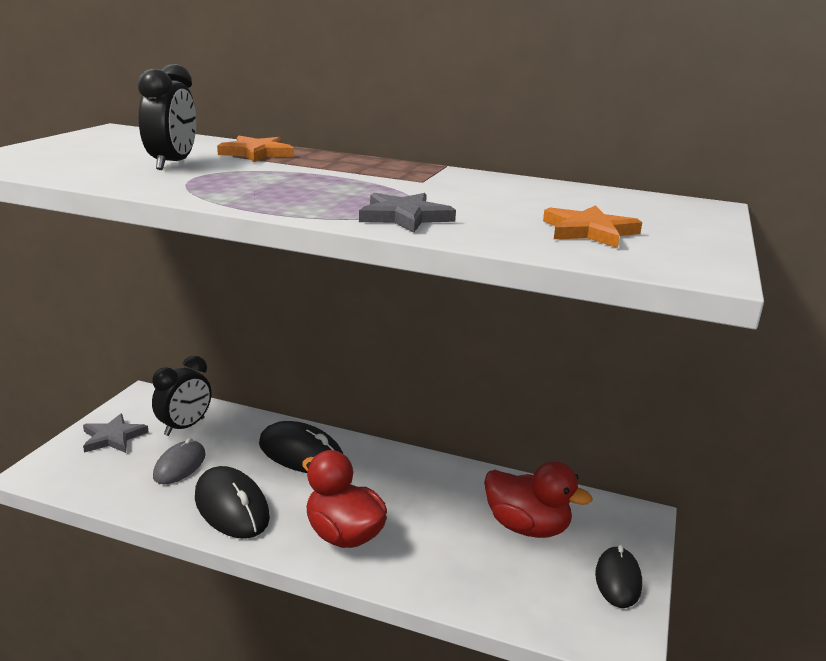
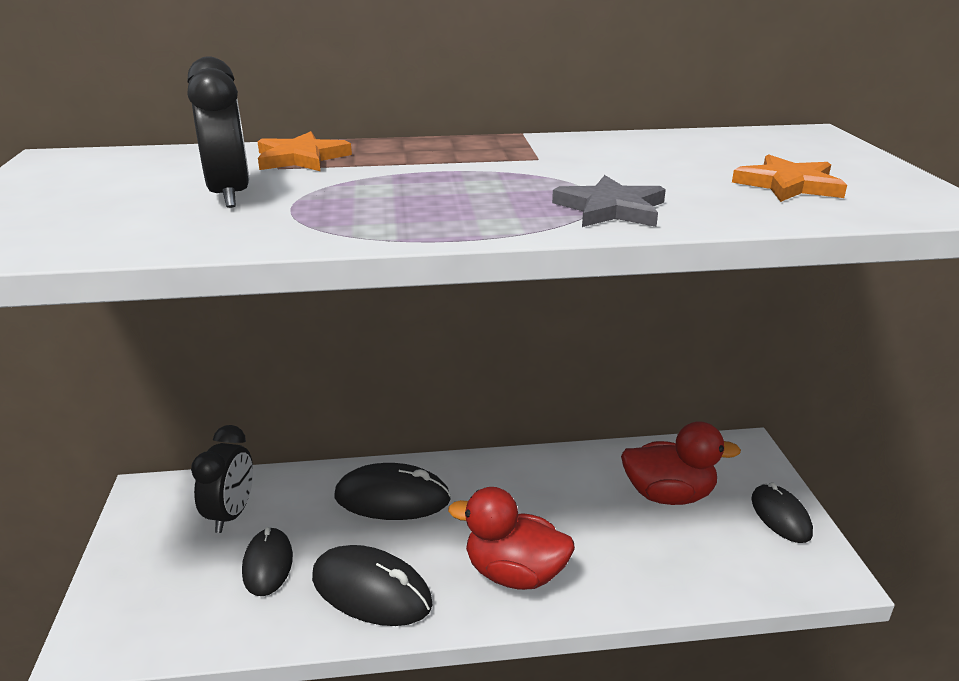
camera: 25 degrees left, 5 degrees up
grey star [83,413,149,453] -> none
grey mouse [153,438,206,484] -> black mouse [242,527,293,596]

